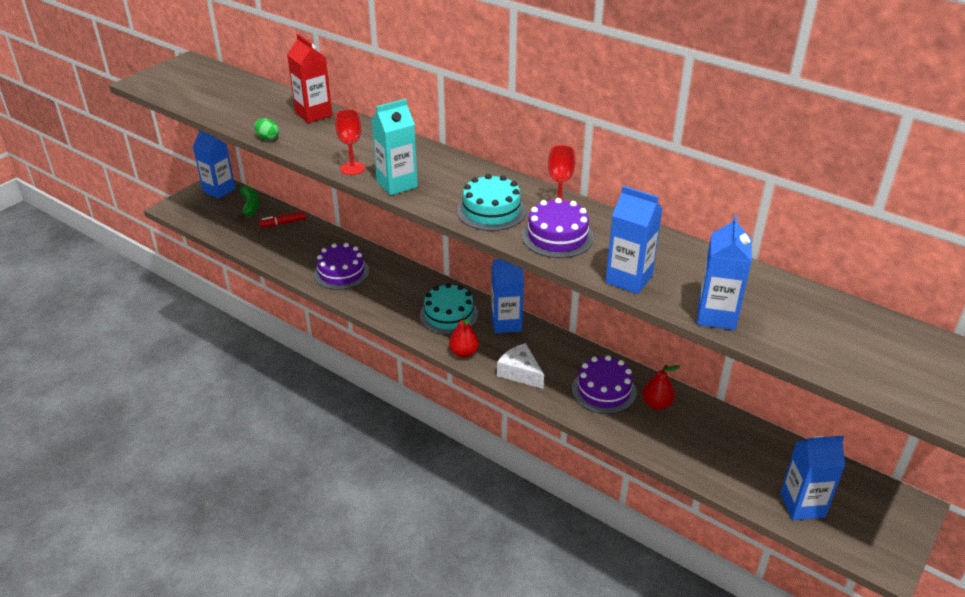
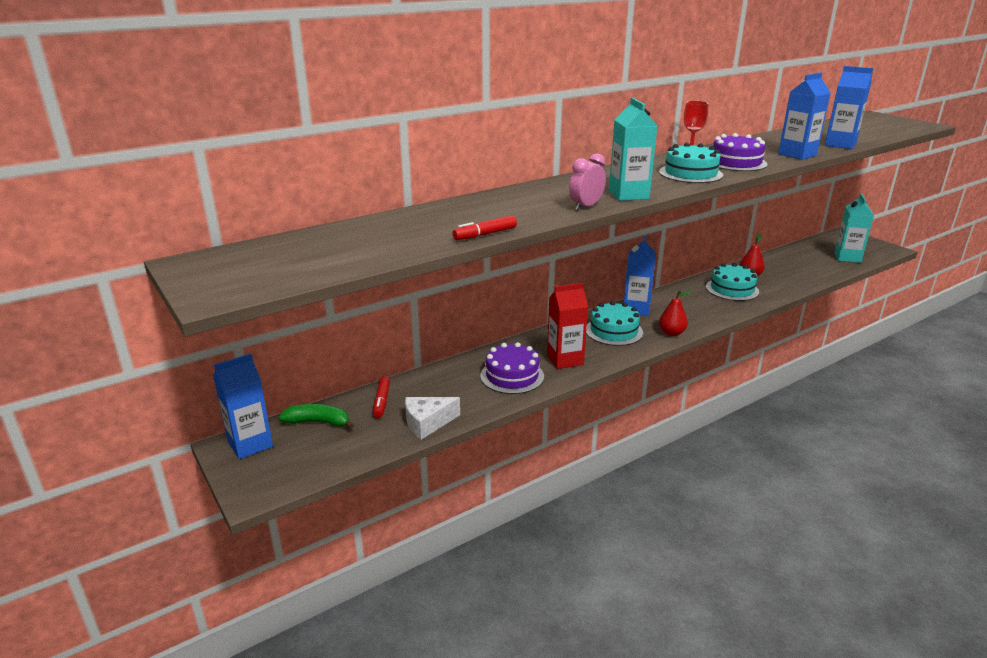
camera: 70 degrees left, 10 degrees down
green egg [254,119,279,140] -> red marker [453,215,517,240]
red carton [287,34,332,123] -> red carton moved to [547,283,588,369]
red goblet [335,109,365,175] -> pink clock [569,153,606,211]
white cheese [497,343,544,389] -> white cheese moved to [405,397,460,440]
purple cake [572,355,637,414] -> turquoise cake [706,263,759,301]
blue carton [780,436,845,520] -> turquoise carton [834,193,874,263]

